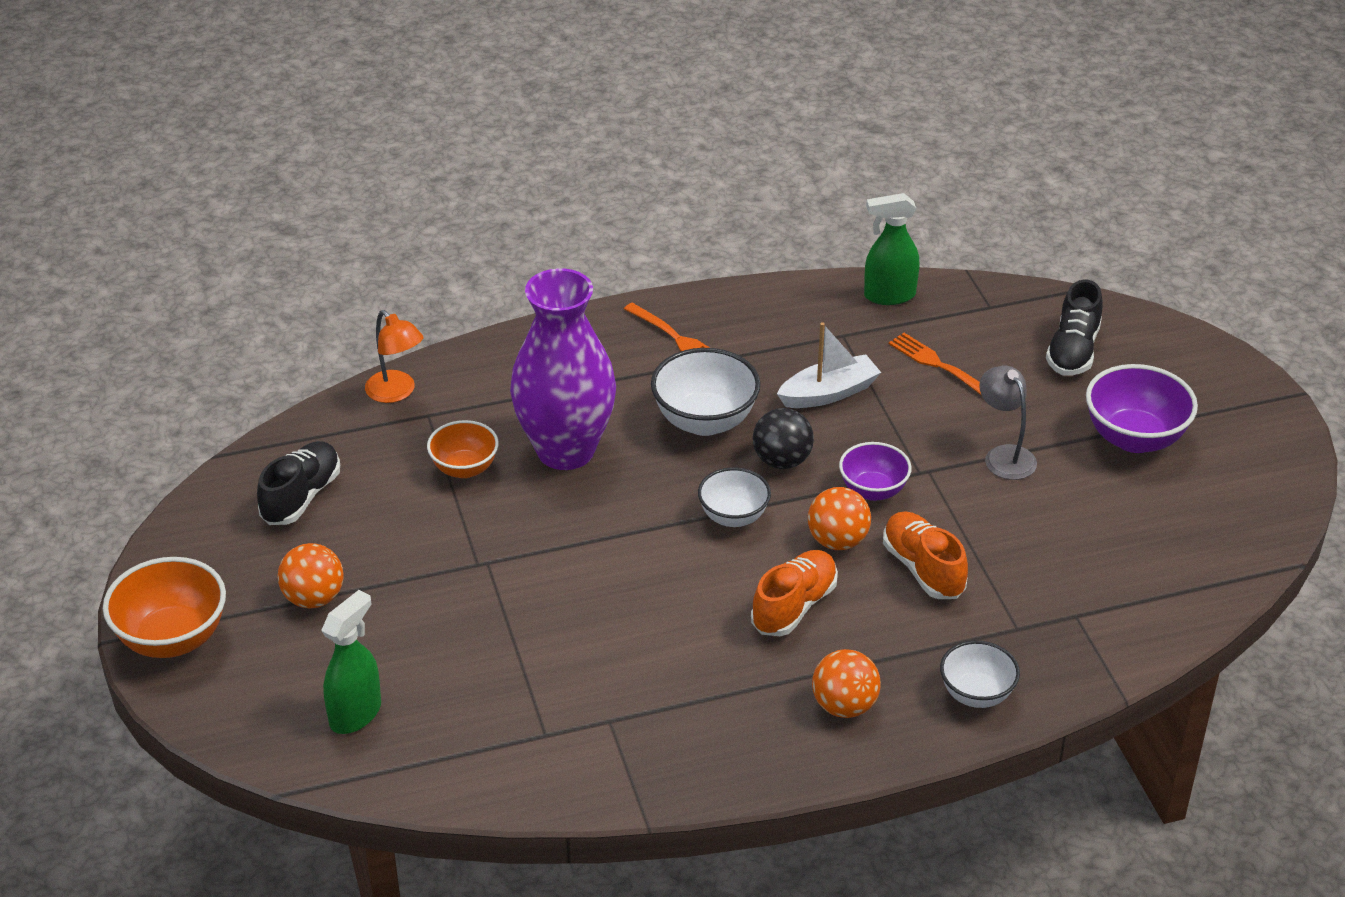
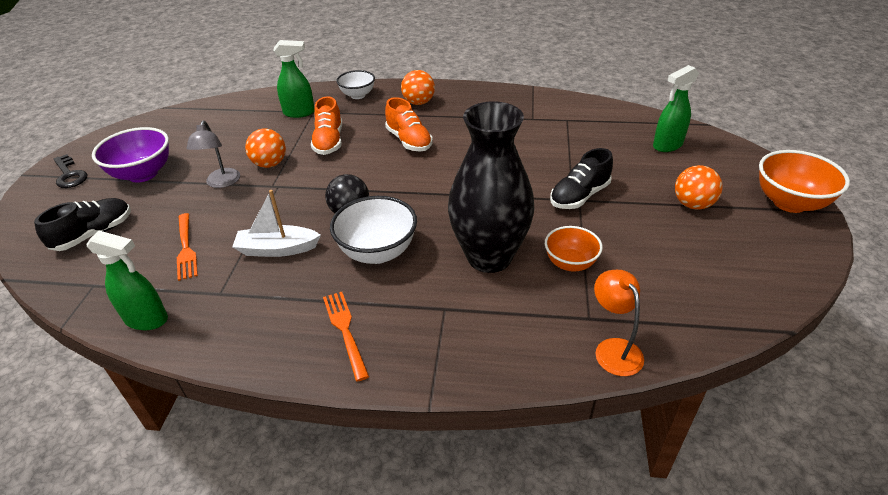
camera: 155 degrees left, 0 degrees up
black shoe [257,441,340,525] -> black shoe moved to [550,148,613,209]
purple vase [510,268,616,470] -> black vase [448,101,535,273]
white bowl [698,467,771,527] -> none
orange shoe [751,550,838,636] -> orange shoe turned 90 degrees counterclockwise [385,97,433,152]
orange ball [808,487,871,550] -> orange ball moved to [245,129,286,168]
purple bowl [839,442,912,501] -> none
none -> black key [53,154,87,188]
none -> green spray bottle [273,40,315,118]

